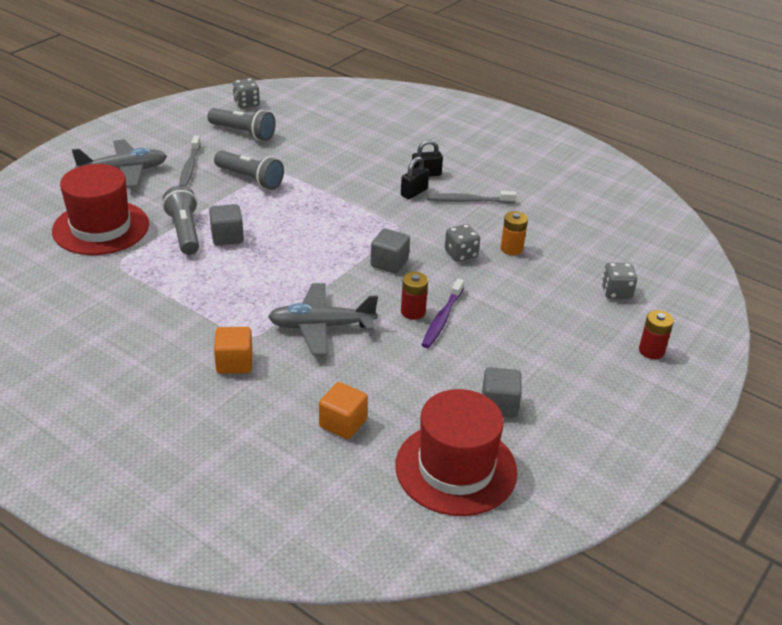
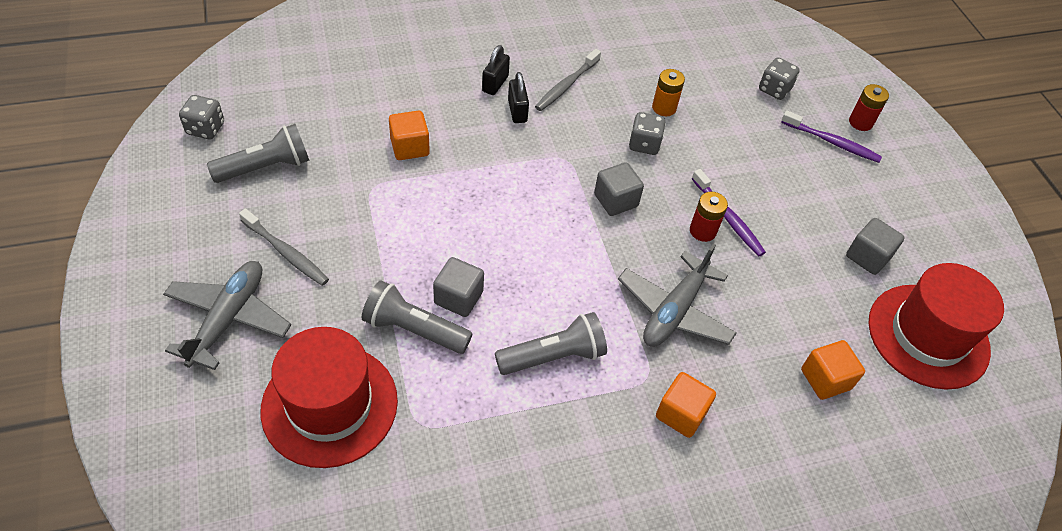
camera: 55 degrees left, 15 degrees up
grey flashlight [214,151,284,190] -> grey flashlight moved to [495,312,607,375]
none -> orange cube [389,111,430,160]
none -> purple toothbrush [781,110,882,163]

